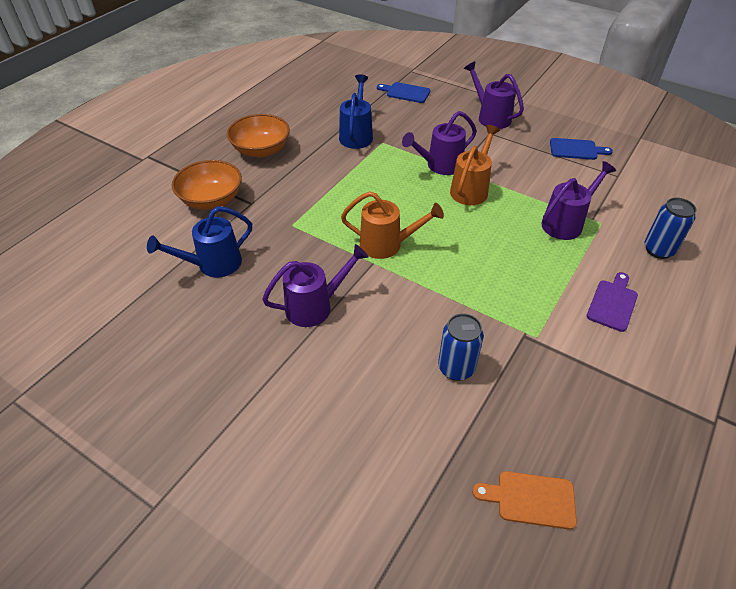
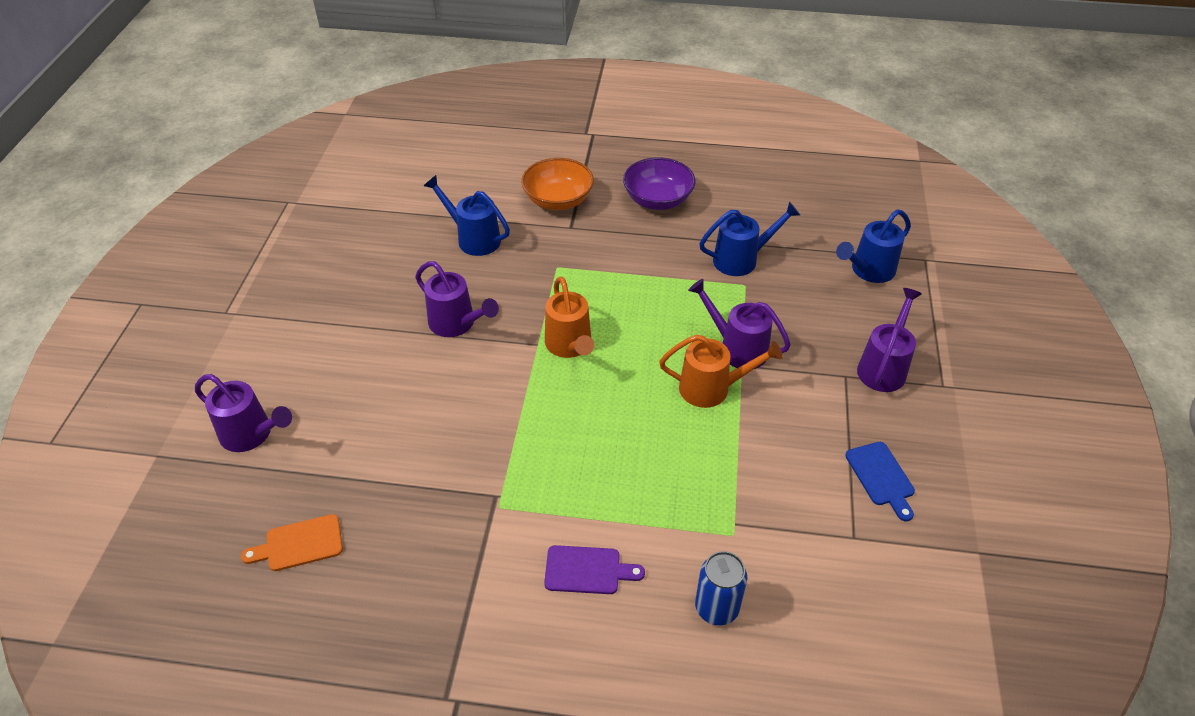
camera: 65 degrees right, 0 degrees up
orange bowl [227,114,290,158] -> purple bowl [623,157,696,210]
blue cutting board [377,82,430,103] -> blue watering can [836,209,911,283]
blue can [438,313,484,381] -> none
orange cutting board [472,471,577,530] -> orange cutting board turned 90 degrees counterclockwise [241,514,343,571]
purple watering can [541,161,616,240] -> purple watering can moved to [195,374,292,452]

